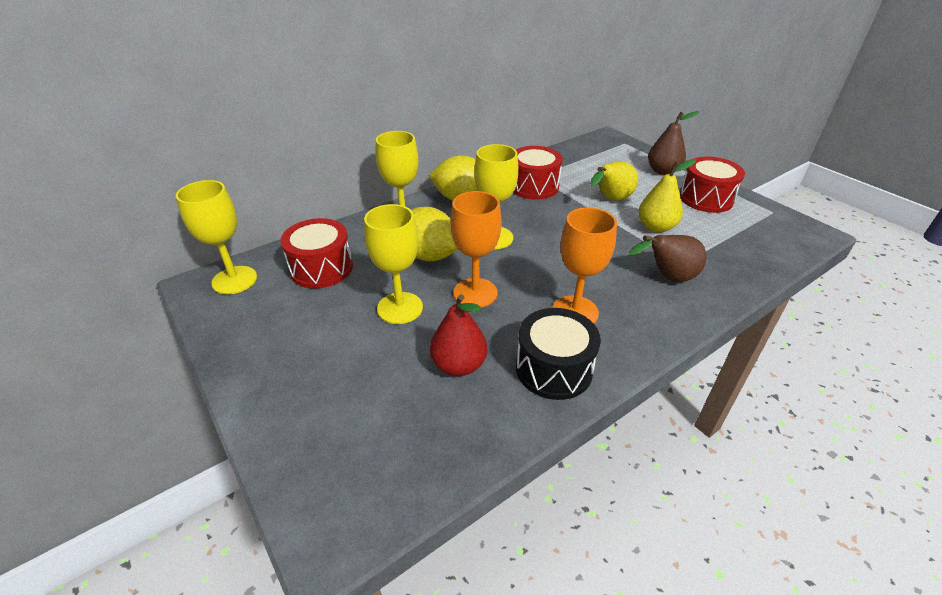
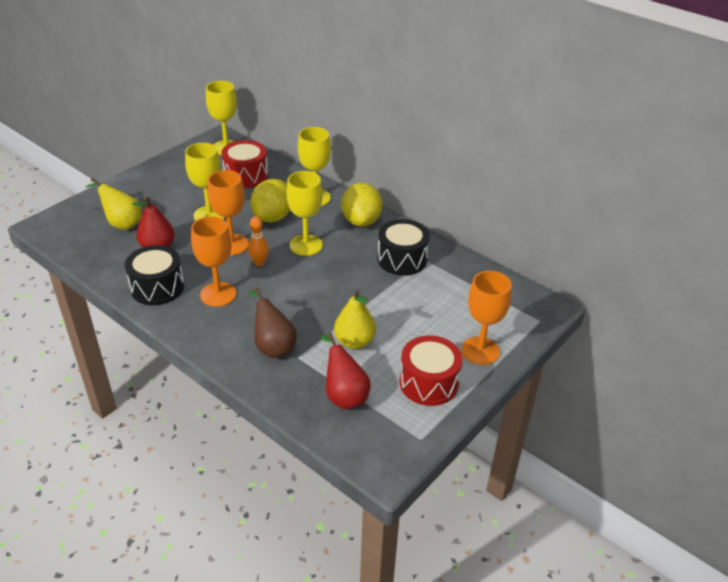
camera: 75 degrees right, 0 degrees up
red drum [513,146,563,200] -> black drum [378,219,430,276]
yellow pear [590,161,638,201] -> yellow pear moved to [85,178,142,230]
brown pear [648,111,699,175] -> orange goblet [461,271,512,365]
none -> orange bowling pin [248,216,269,266]
none -> red pear [321,332,371,409]

